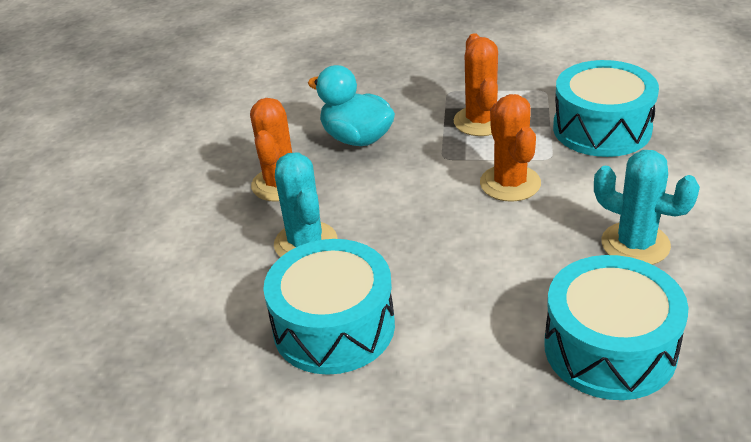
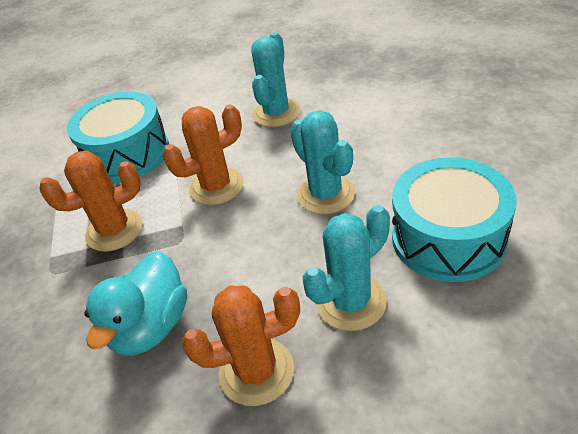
camera: 105 degrees left, 5 degrees up
turquoise drum [544,255,689,400] -> none
none -> turquoise cactus [290,110,355,214]

